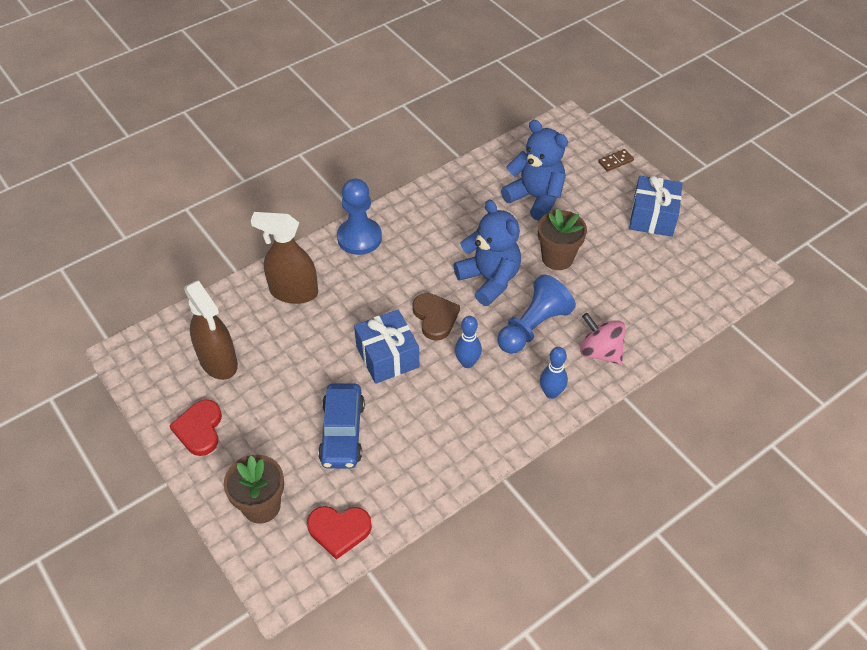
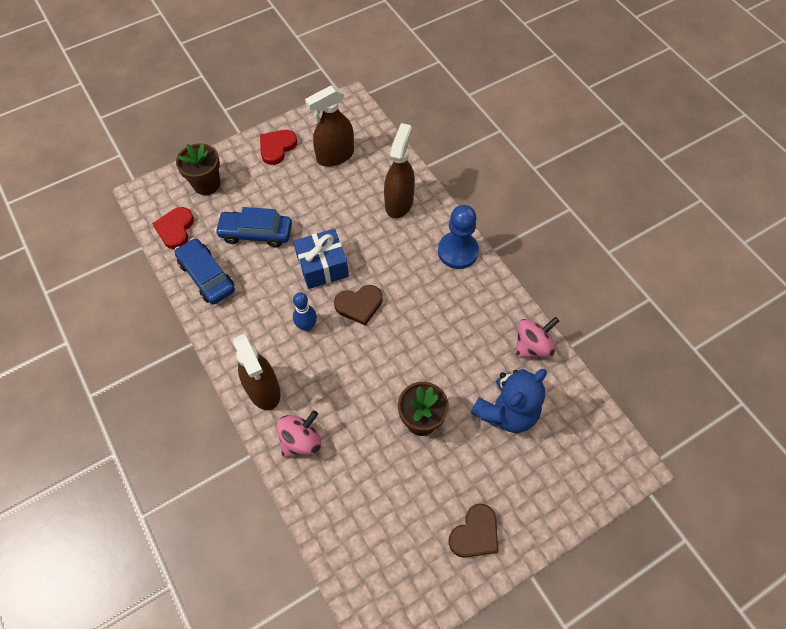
camera: 95 degrees right, 10 degrees up
red heart [169,400,222,456] -> red heart turned 60 degrees counterclockwise [260,130,297,165]
blue teddy bear [454,200,521,306] -> none
blue pawn [497,274,576,354] -> none
blue bowling pin [540,347,568,399] -> brown spray bottle [233,333,281,410]
brown domino [598,149,634,171] -> none
blue gift [629,176,683,237] -> brown heart [449,503,499,558]
none -> blue car [175,238,235,304]
none -> pink spinning top [515,317,559,358]

